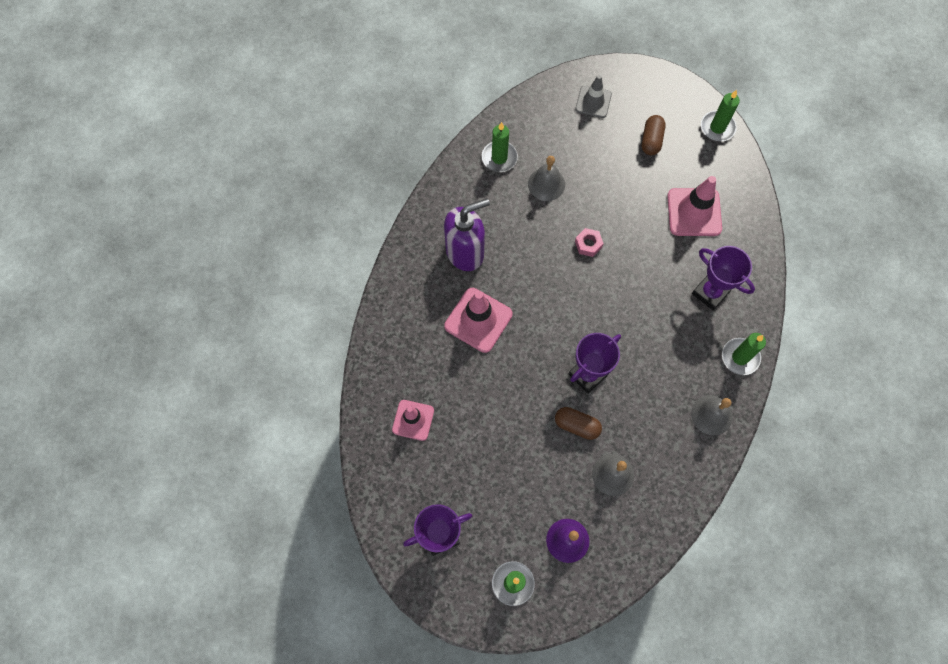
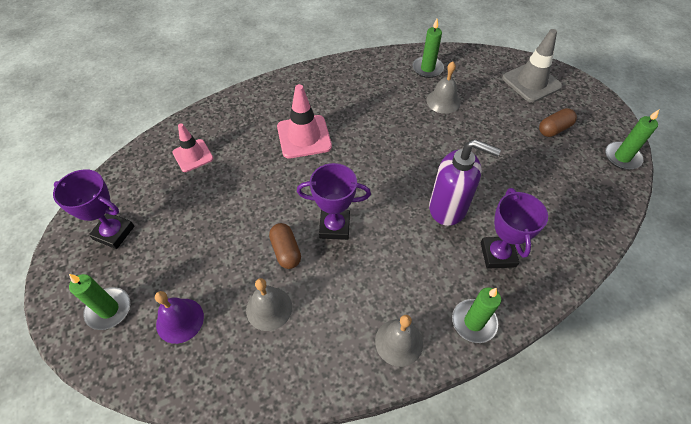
camera: 45 degrees right, 15 degrees down
purple soap dispenser [444,198,490,271] -> purple soap dispenser moved to [429,139,501,226]
pink nut [575,228,604,257] -> none
grey traffic cone [576,75,612,118] -> grey traffic cone [502,29,562,102], size x1.54
pink traffic cone [667,176,722,236] -> none

